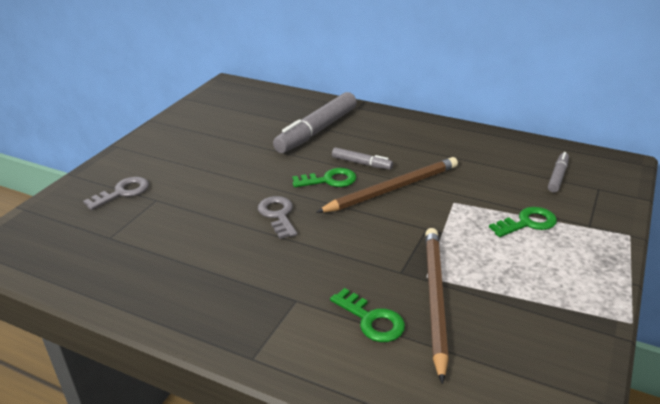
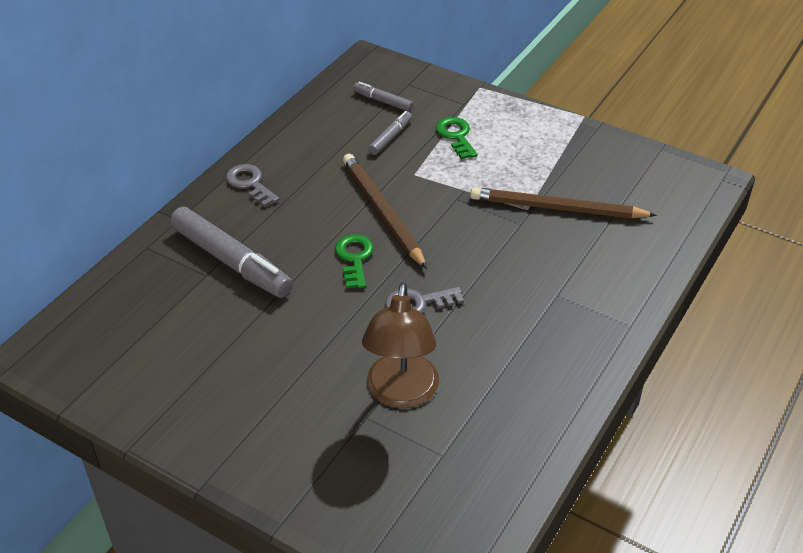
camera: 85 degrees left, 10 degrees up
grey key [83,177,149,210] -> grey key moved to [226,164,279,207]
green key [330,288,405,342] -> none
grey marker [332,147,393,170] -> grey marker moved to [368,111,412,155]
none -> brown lamp [362,282,439,408]

